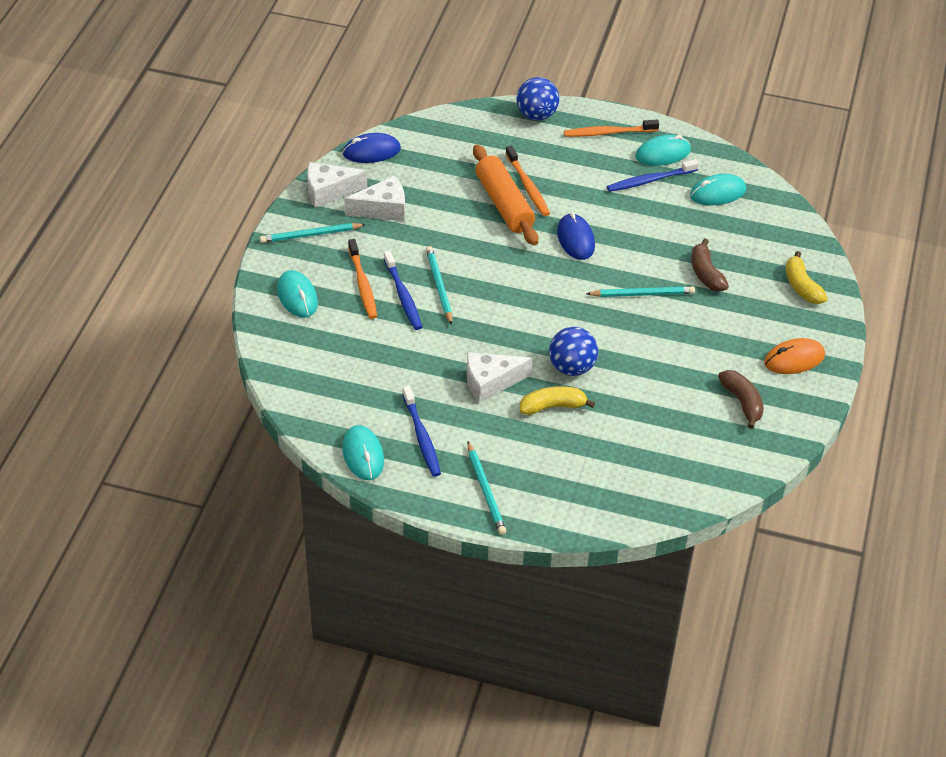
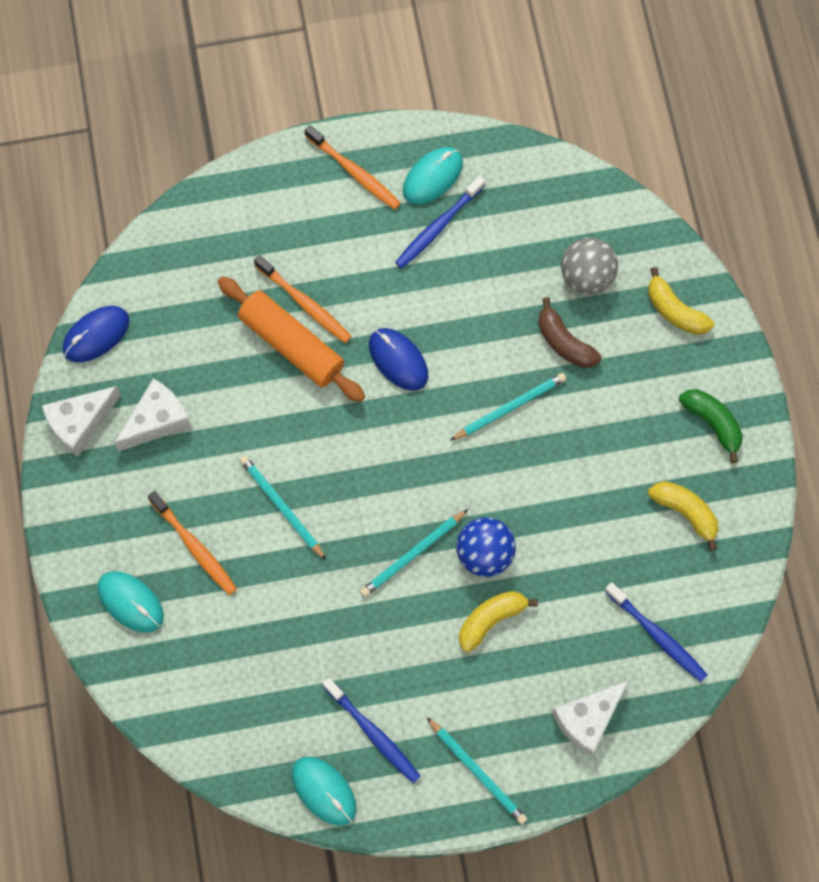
camera: 25 degrees left, 25 degrees up
turquoise pencil [260,223,366,243] -> turquoise pencil moved to [360,509,468,597]
blue toothbrush [384,250,422,330] -> blue toothbrush moved to [604,582,708,682]
white cheese [467,352,532,403] -> white cheese moved to [552,680,629,756]
blue ball [516,77,559,121] -> none
orange toothbrush [564,120,659,137] -> orange toothbrush turned 105 degrees counterclockwise [305,125,401,210]
turquoise mouse [690,174,746,206] -> none
brown banana [718,370,764,429] -> yellow banana [648,481,718,551]
orange mouse [764,338,825,374] -> green banana [679,389,743,463]
none -> grey ball [561,238,618,295]

